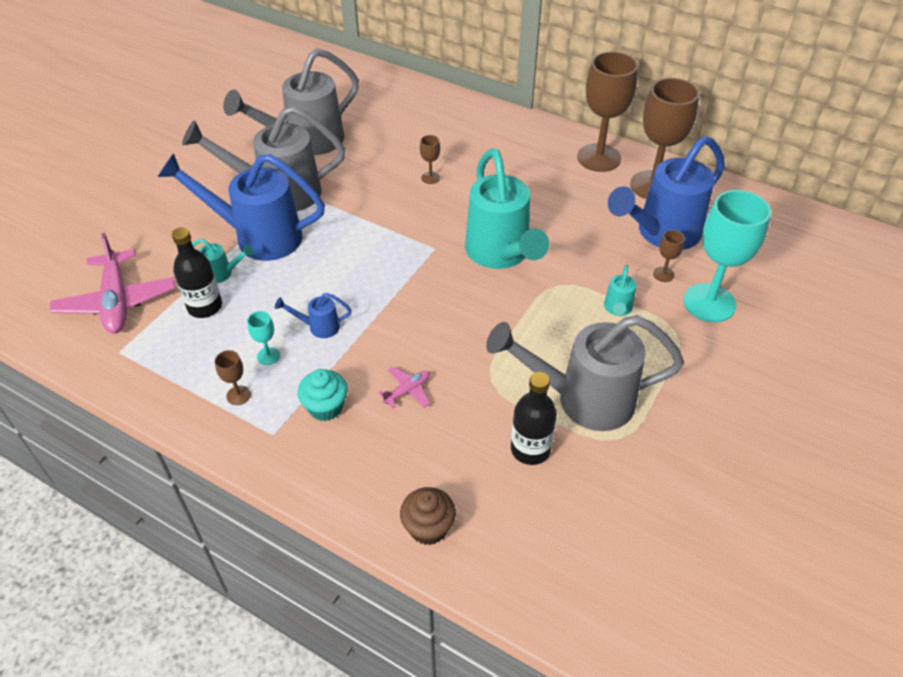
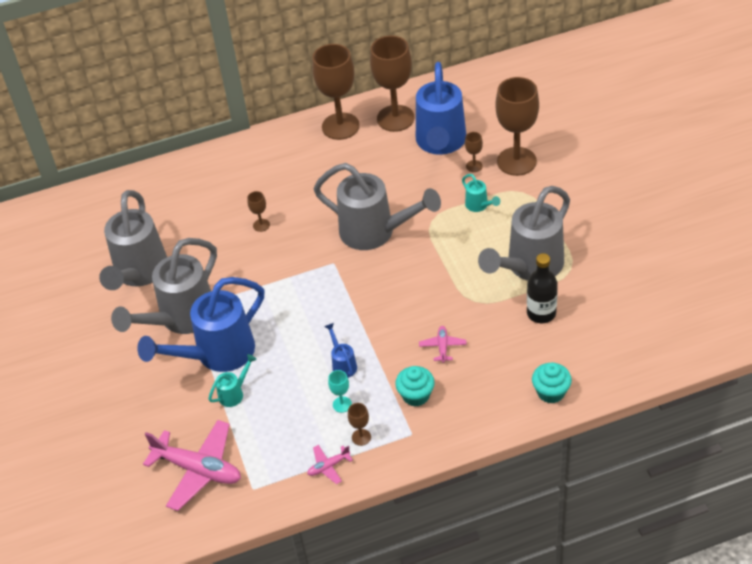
camera: 45 degrees left, 0 degrees up
black bottle [172,227,222,318] -> none
blue watering can [275,293,352,338] -> blue watering can turned 120 degrees clockwise [324,323,357,378]
brown cupcake [400,487,456,545] -> turquoise cupcake [532,362,572,404]
turquoise watering can [465,149,549,269] -> grey watering can [313,163,441,250]
turquoise goblet [683,190,771,322] -> brown goblet [495,77,539,176]
none -> pink plane [307,445,353,484]

